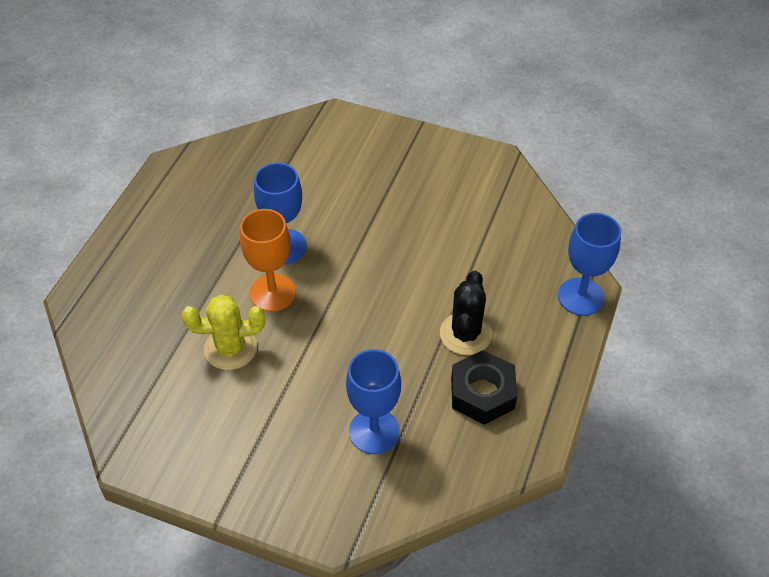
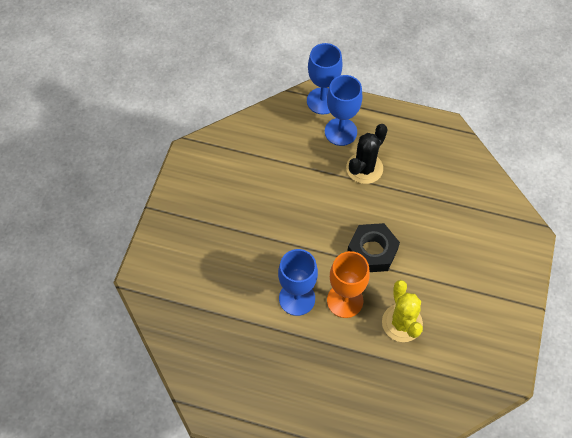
camera: 95 degrees left, 10 degrees up
blue goblet [346,349,401,454] -> blue goblet moved to [325,75,362,146]
black cactus [440,271,492,355] -> black cactus turned 60 degrees counterclockwise [346,124,388,184]
black nut [451,350,517,425] -> black nut moved to [347,223,400,272]

